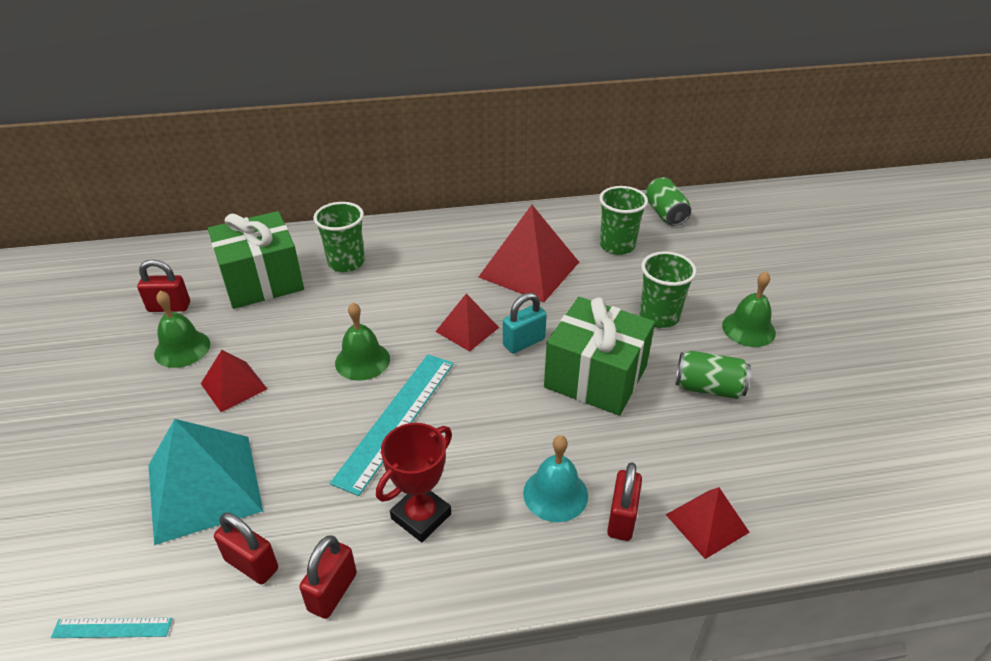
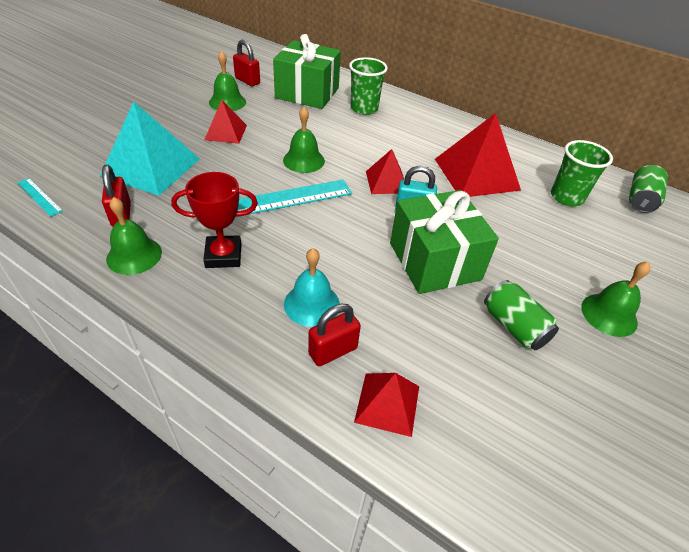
camera: 40 degrees right, 5 degrees up
red padlock [299,535,357,619] -> green bell [106,197,162,275]
green cup [640,251,697,328] -> none

